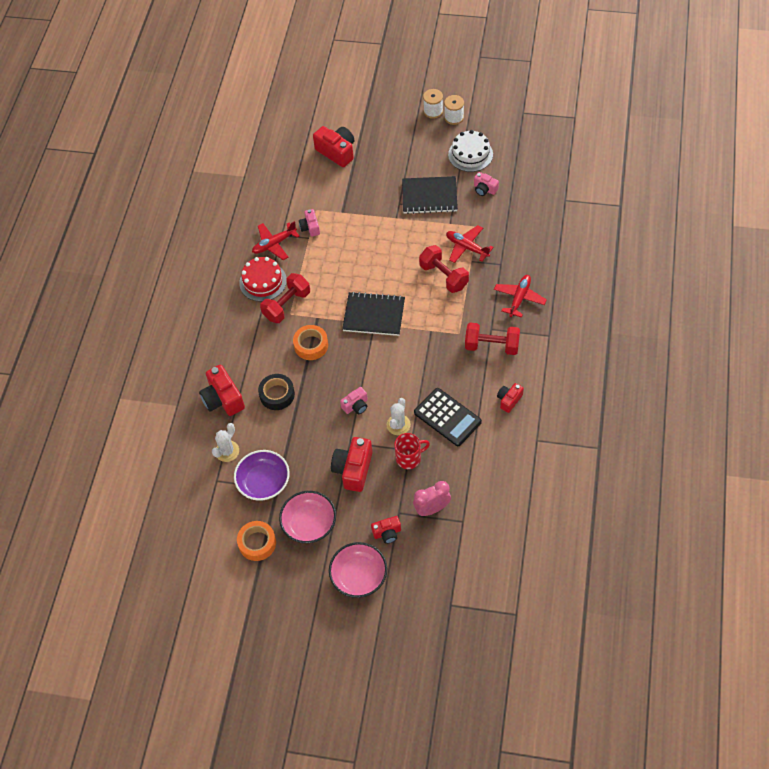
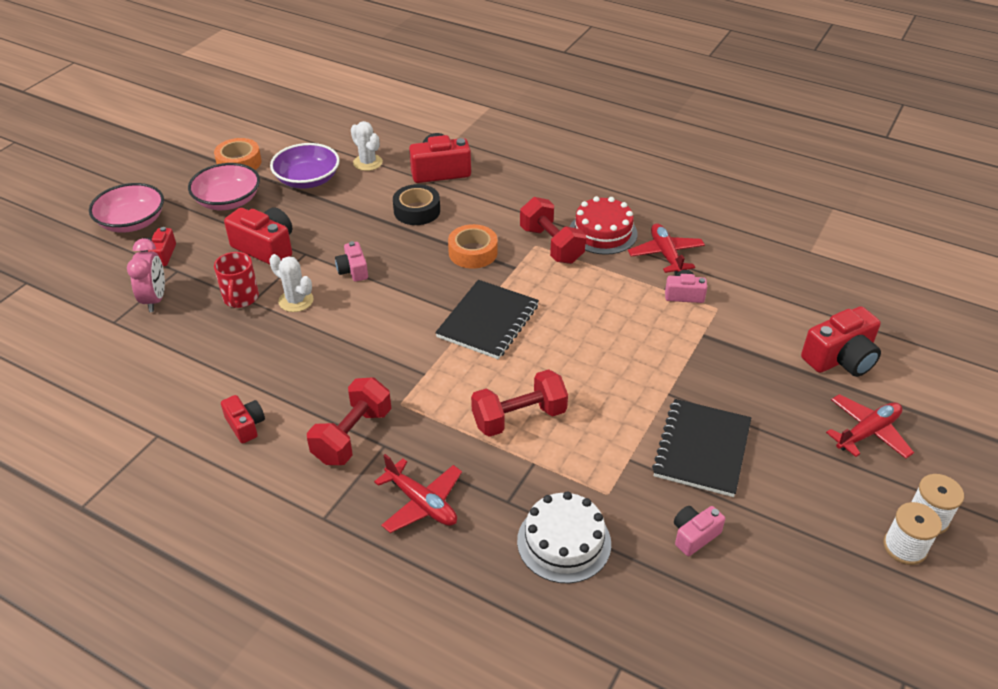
camera: 105 degrees right, 15 degrees down
black calculator [414,388,482,446] -> none
red plane [446,225,494,263] -> red plane moved to [826,394,914,459]
white cake [448,130,493,172] -> white cake moved to [517,491,611,584]

